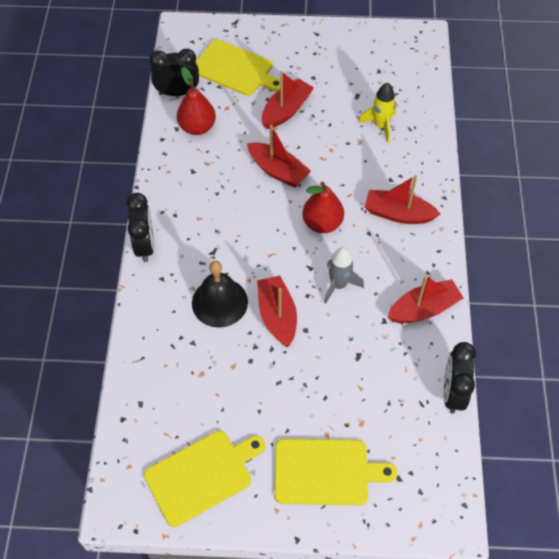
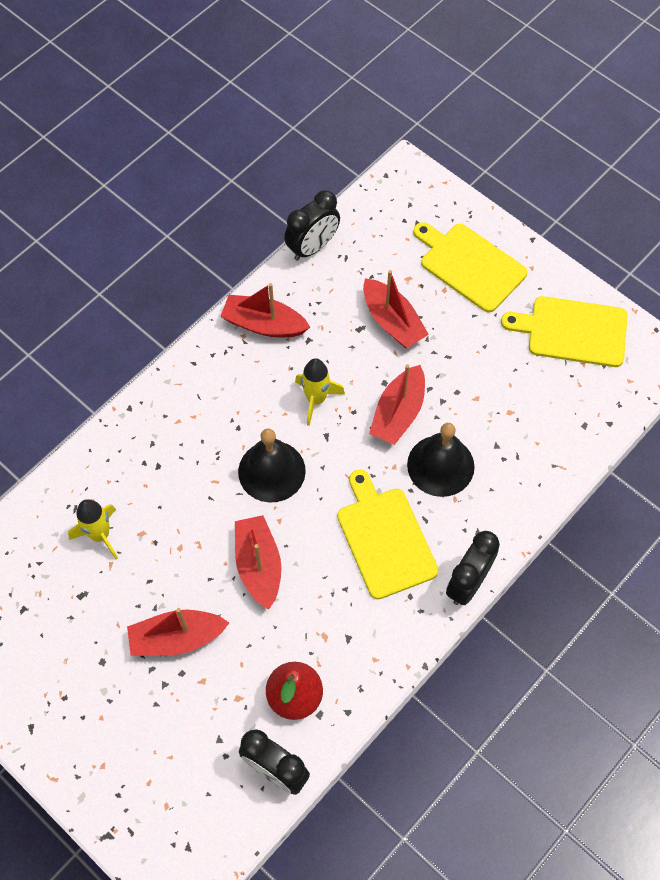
camera: 140 degrees left, 5 degrees up
yellow cutting board [196,39,280,96] -> yellow cutting board moved to [337,470,439,599]
red pear [302,182,344,233] -> black bell [238,428,306,503]
grey rocket [324,247,364,303] -> yellow rocket [295,358,345,426]
red boat [365,175,440,224] -> red boat moved to [363,270,429,348]

